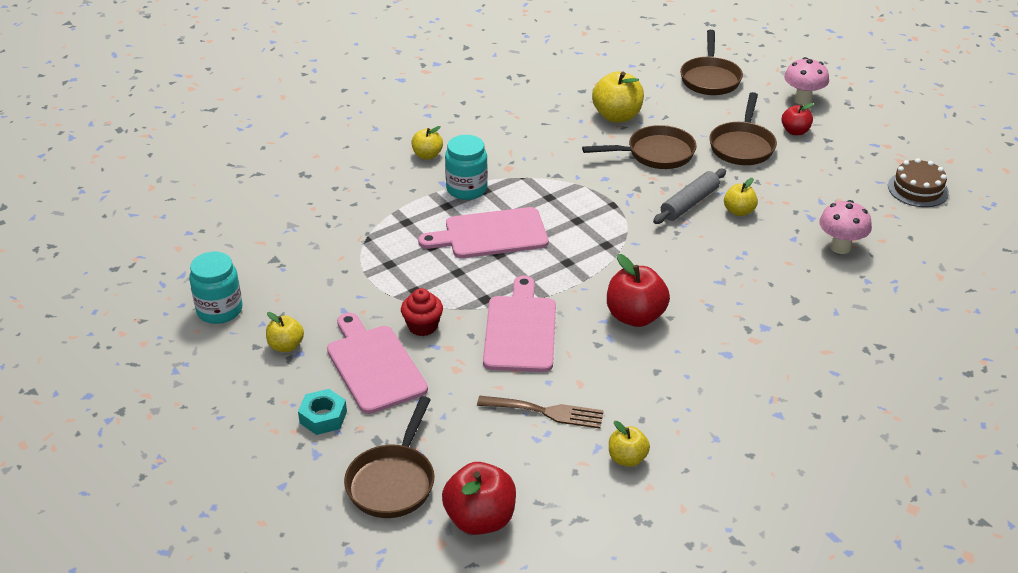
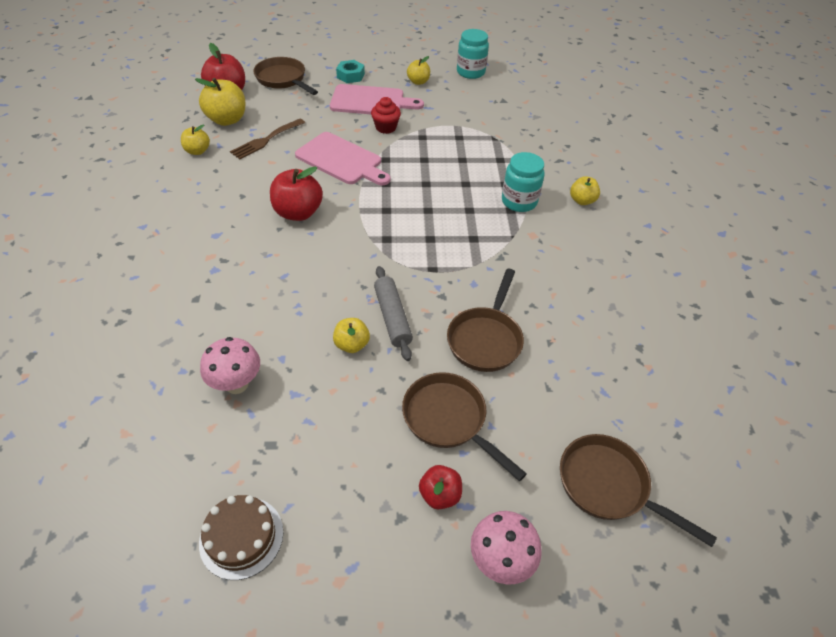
camera: 120 degrees right, 10 degrees up
pink cutting board [418,207,548,258] -> none
yellow apple [592,72,644,123] -> yellow apple moved to [195,78,245,126]

